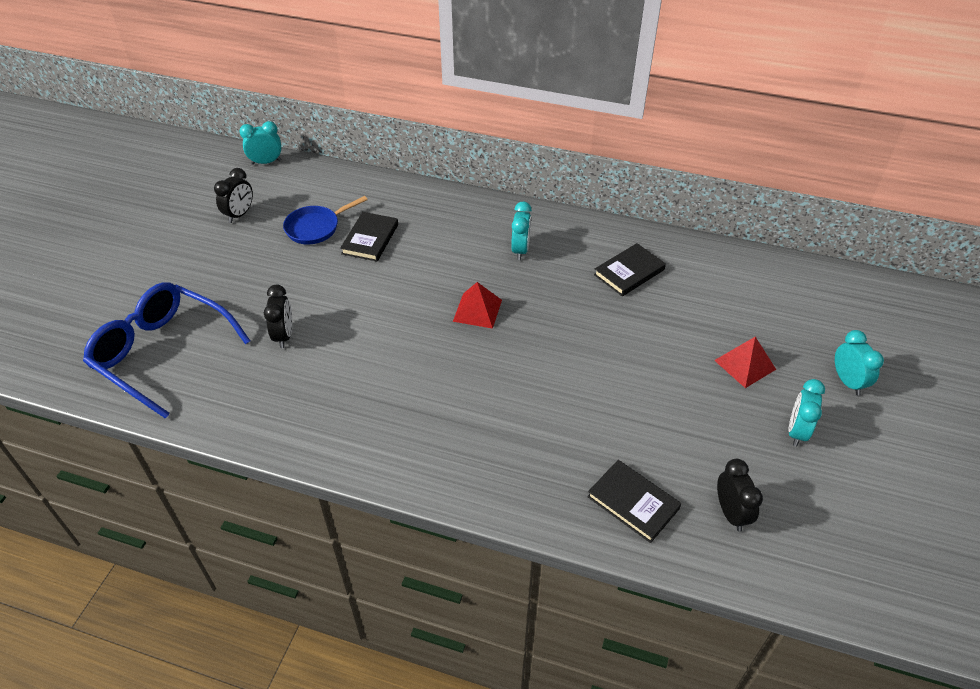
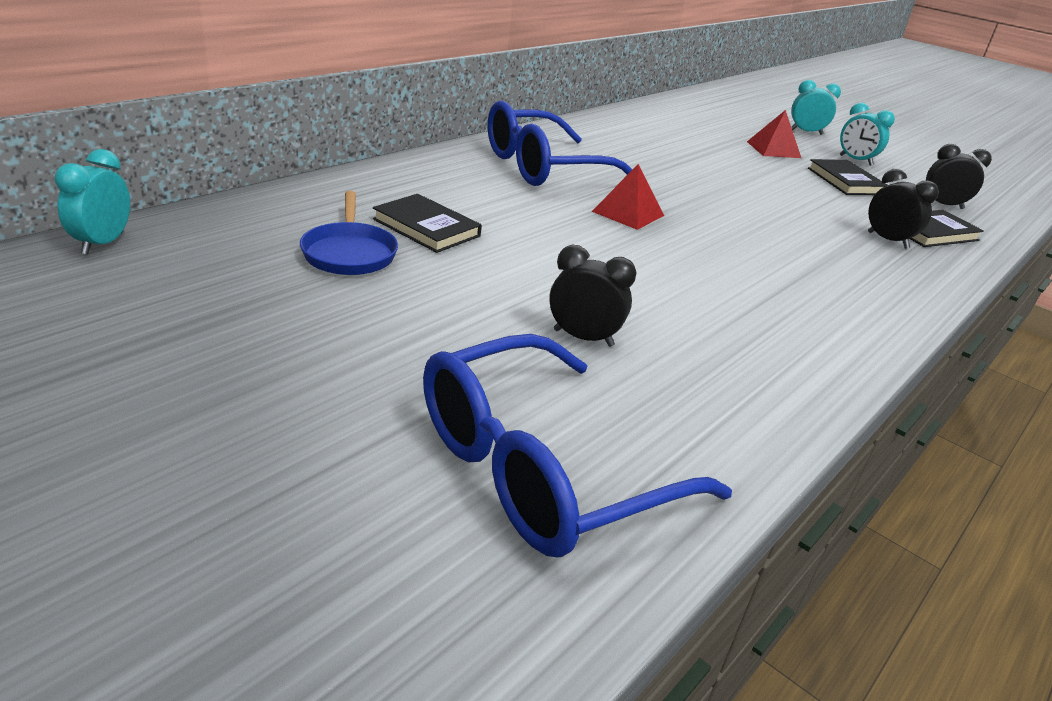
camera: 70 degrees left, 15 degrees down
black clock [214,168,253,223] -> black clock moved to [868,169,939,249]
turquoise clock [511,202,532,260] -> blue glasses [488,100,632,186]
black book [594,243,666,296] -> black book moved to [808,159,887,195]

